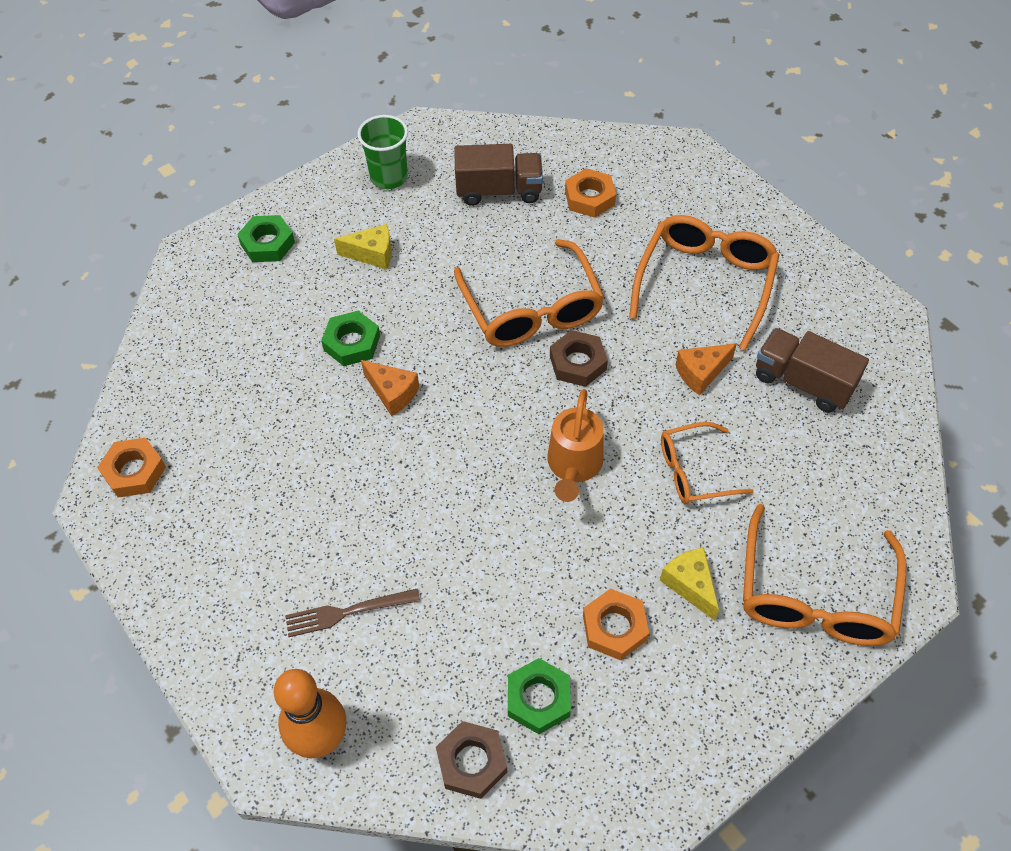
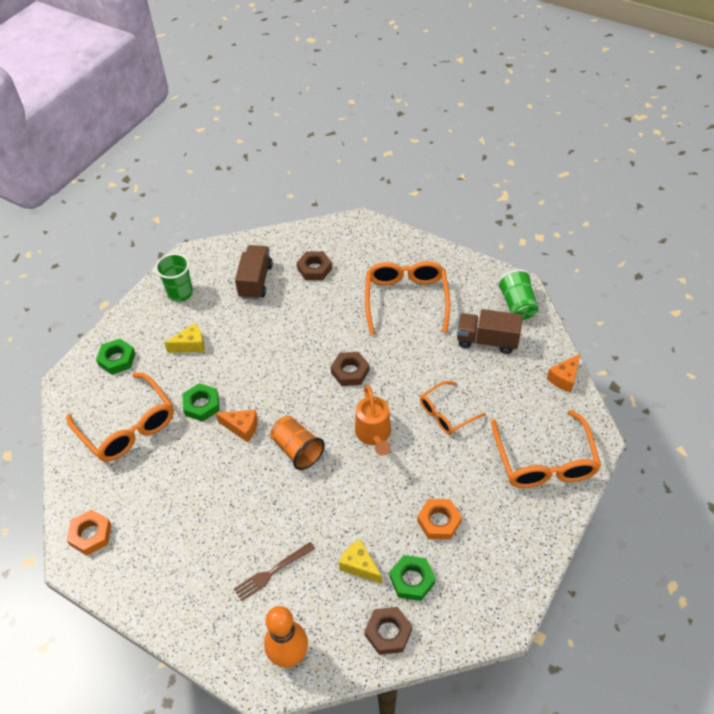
camera: 20 degrees left, 5 degrees down
brown truck [454,144,543,206] -> brown truck turned 60 degrees counterclockwise [235,245,273,300]
orange glasses [454,239,604,347] -> orange glasses moved to [67,372,174,462]
orange nut [565,168,616,218] -> brown nut [297,251,332,280]
yellow cheese [660,547,719,621] -> yellow cheese moved to [339,539,382,584]
orange cheese [676,343,737,396] -> orange cheese moved to [547,353,581,393]
none -> orange cup [270,416,325,470]
none -> green cup [497,269,538,320]

